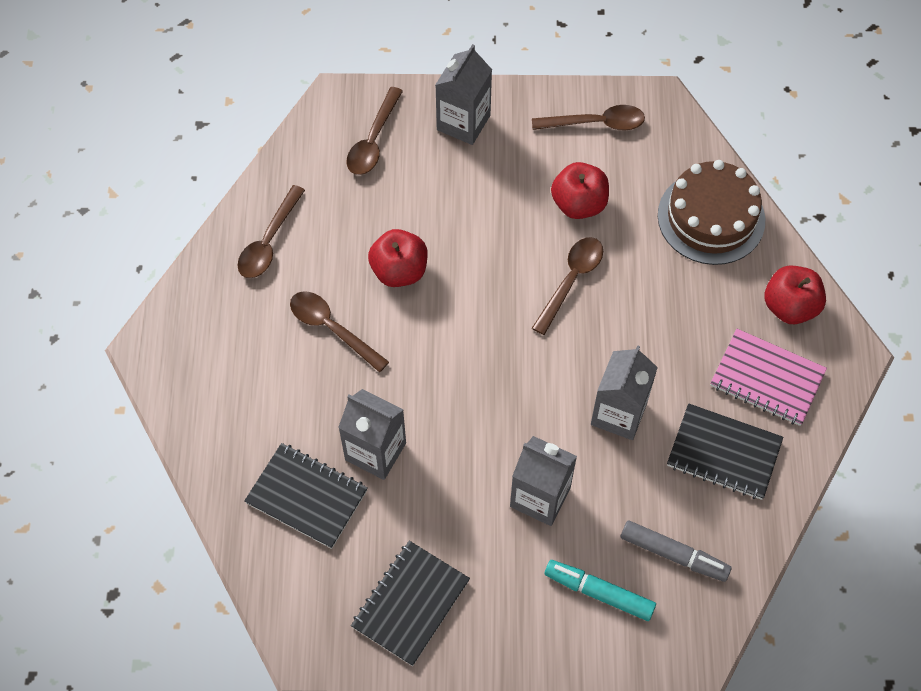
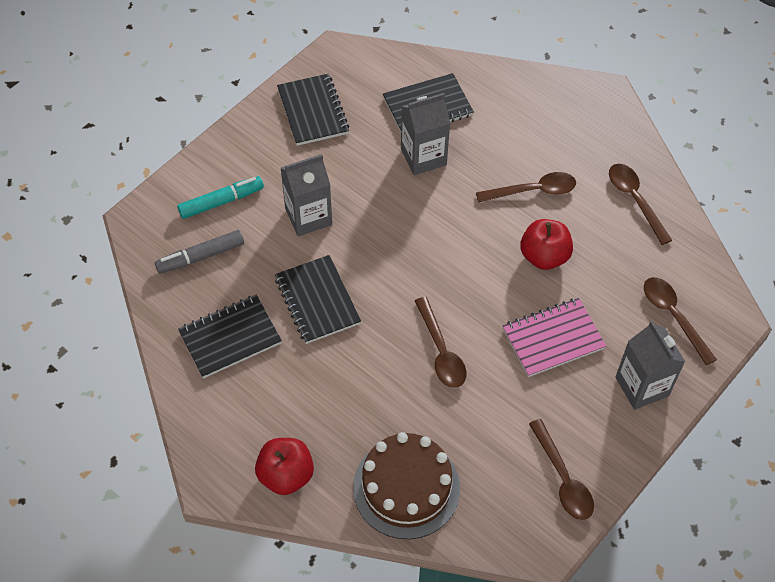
camera: 130 degrees right, 5 degrees down
brown spoon [532,105,645,130] -> brown spoon turned 60 degrees counterclockwise [529,419,594,520]
red apple [551,162,609,219] -> none
grey carton [591,345,658,440] -> black notebook [275,255,361,344]
pink notebook [710,329,827,426] -> pink notebook moved to [502,298,606,377]

